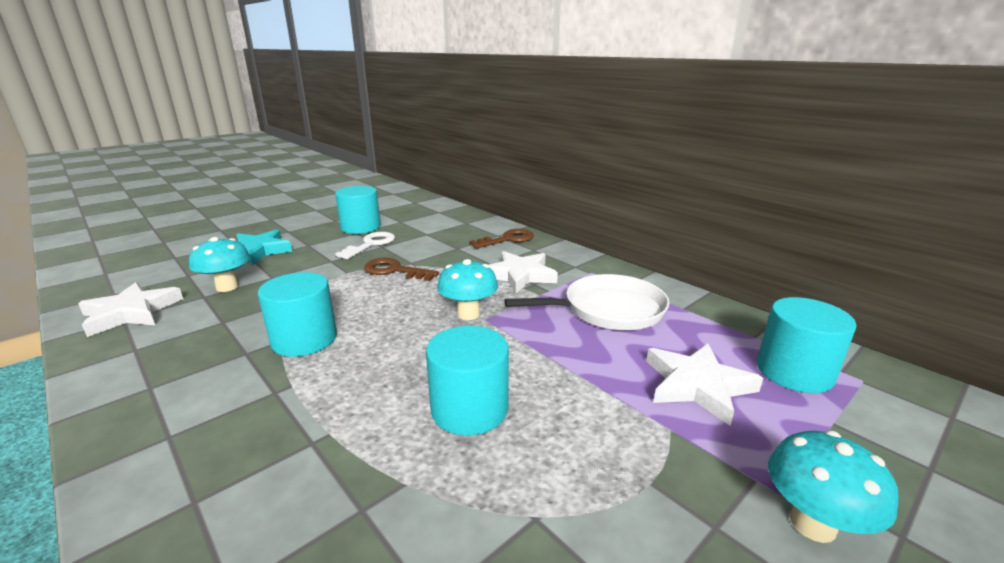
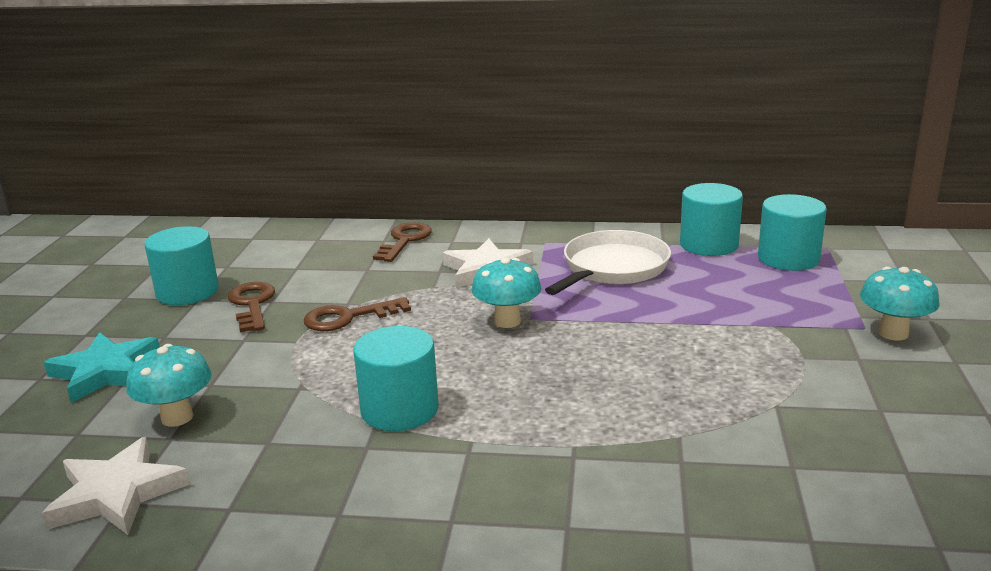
camera: 40 degrees left, 0 degrees up
white key [335,232,395,259] -> brown key [228,282,275,332]
turquoise cylinder [426,326,509,436] -> turquoise cylinder moved to [680,183,743,256]
white star [646,343,763,426] -> none

